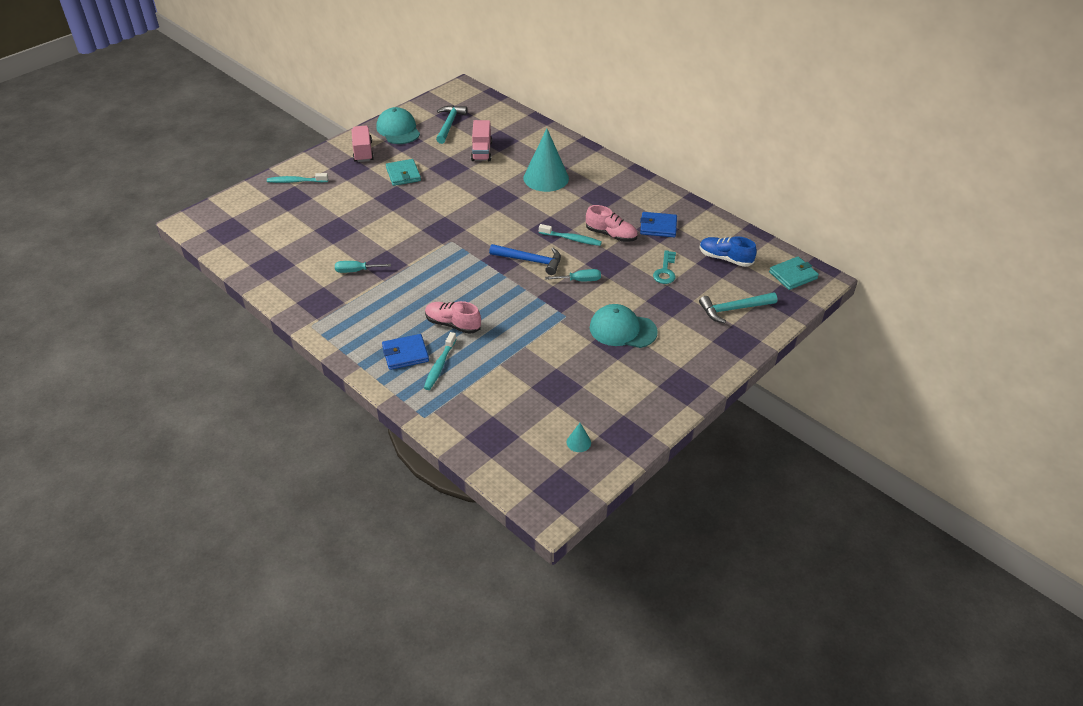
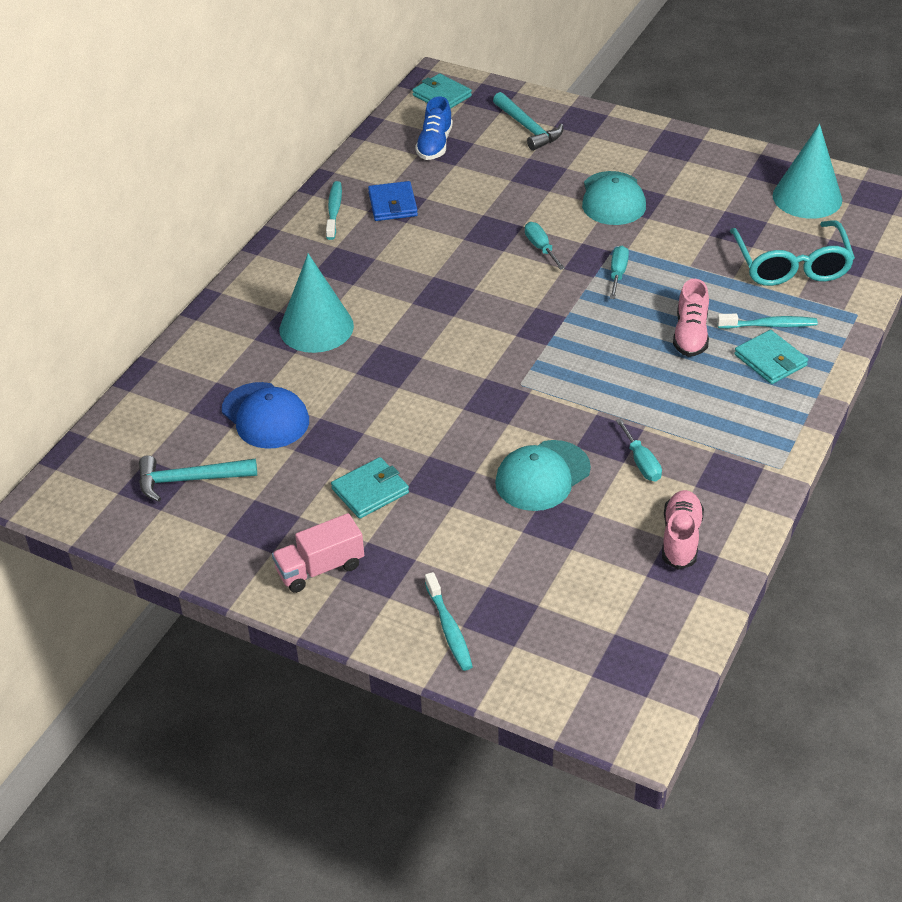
camera: 105 degrees left, 0 degrees up
turquoise cap [376,107,420,144] -> turquoise cap moved to [495,440,591,511]
blue wallet [382,334,429,370] -> turquoise wallet [734,330,808,384]
pink truck [471,120,492,161] -> blue cap [222,382,309,449]
blue hammer [489,244,561,275] -> none
turquoise toothbrush [539,224,602,246] -> turquoise toothbrush moved to [326,181,342,240]
turquoise cone [567,423,591,452] -> turquoise cone [773,124,842,219], size x2.46
pink shoe [586,205,638,242] -> pink shoe moved to [662,490,704,570]
turquoise key [653,250,676,284] -> none
none -> turquoise screwdriver [610,246,629,299]
none -> turquoise glasses [730,220,855,286]

